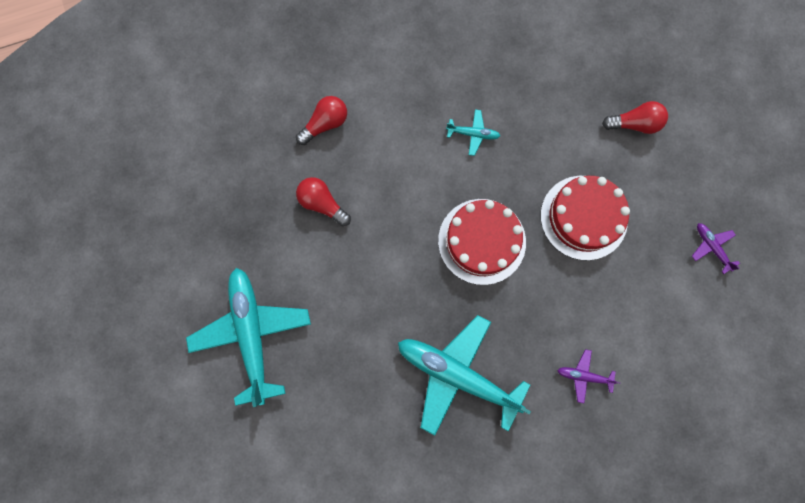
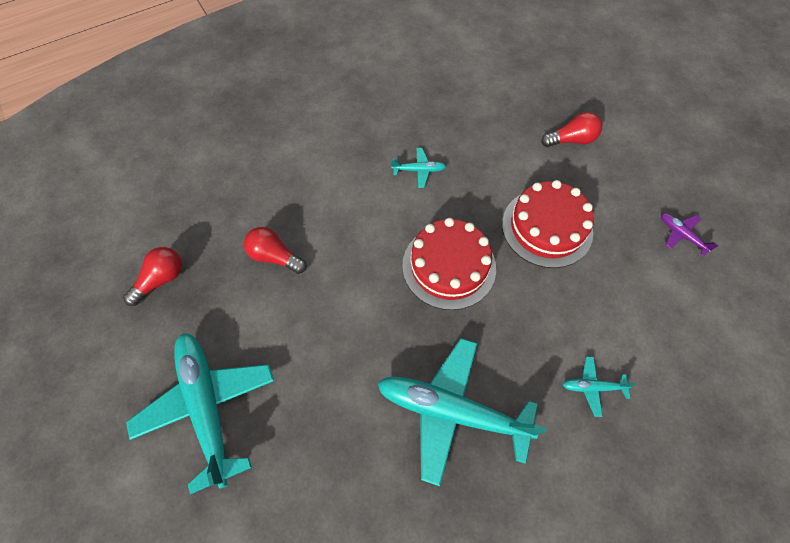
camera: 10 degrees left, 15 degrees down
red light bulb [296,96,347,145] -> red light bulb moved to [123,247,182,306]
purple plane [557,349,621,403] -> turquoise plane [563,356,636,417]

